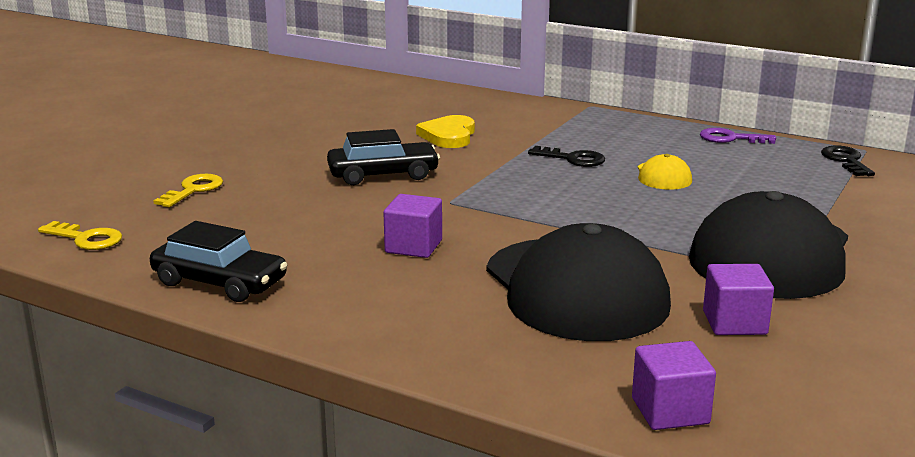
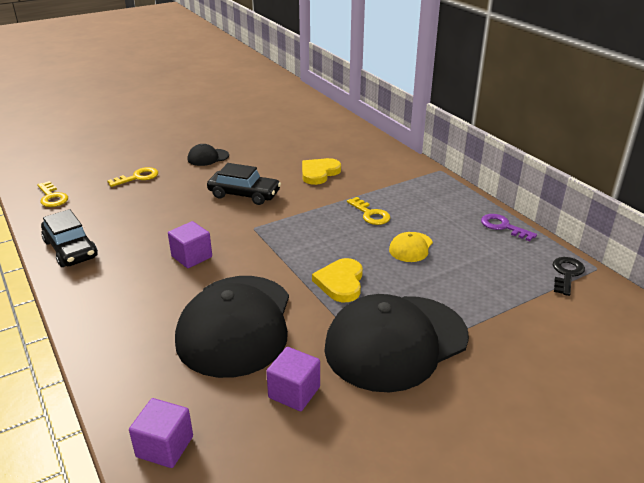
camera: 30 degrees right, 10 degrees up
black key [528,146,605,167] -> yellow key [347,197,390,225]
none -> black cap [188,144,229,166]
none -> yellow heart [312,258,363,303]

